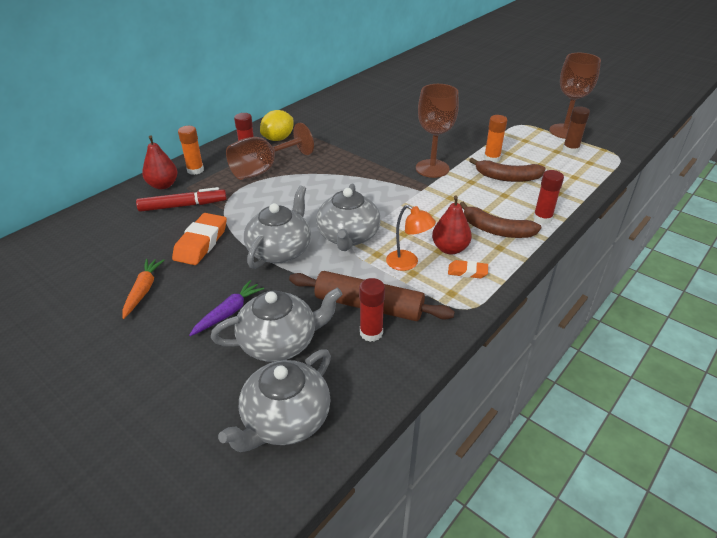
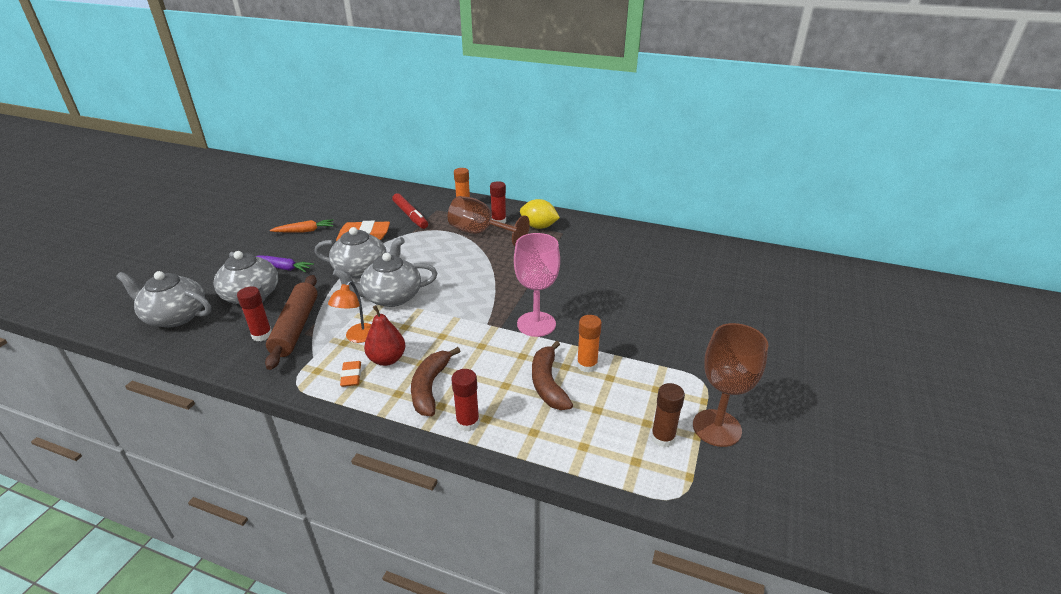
camera: 70 degrees right, 5 degrees down
red pear [142,136,178,189] -> none
brown goblet [416,84,459,178] -> pink goblet [514,233,560,337]

